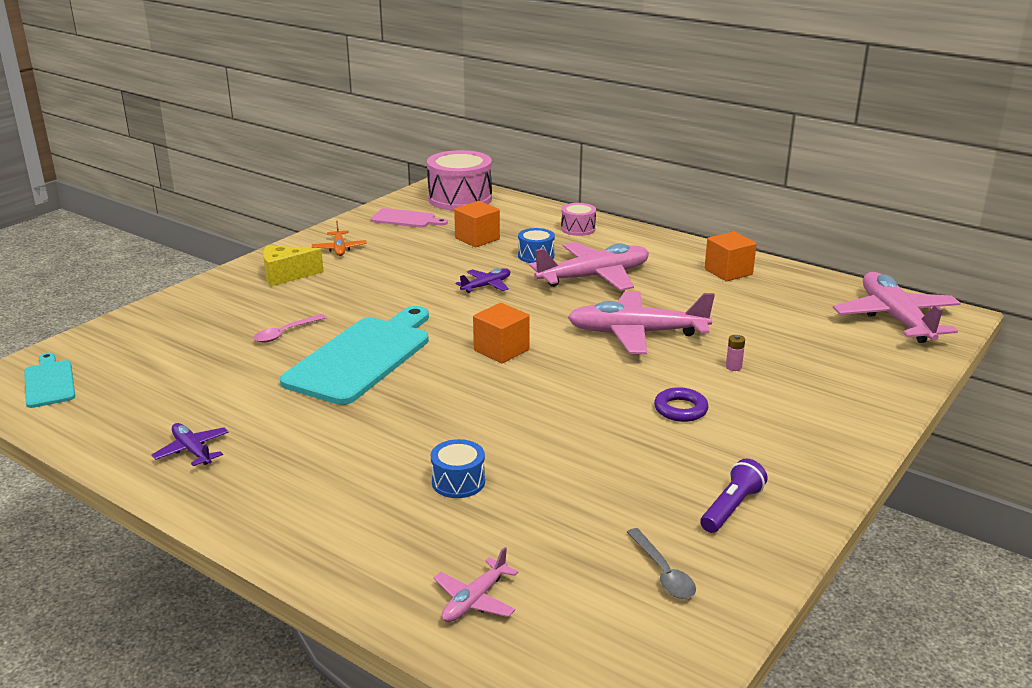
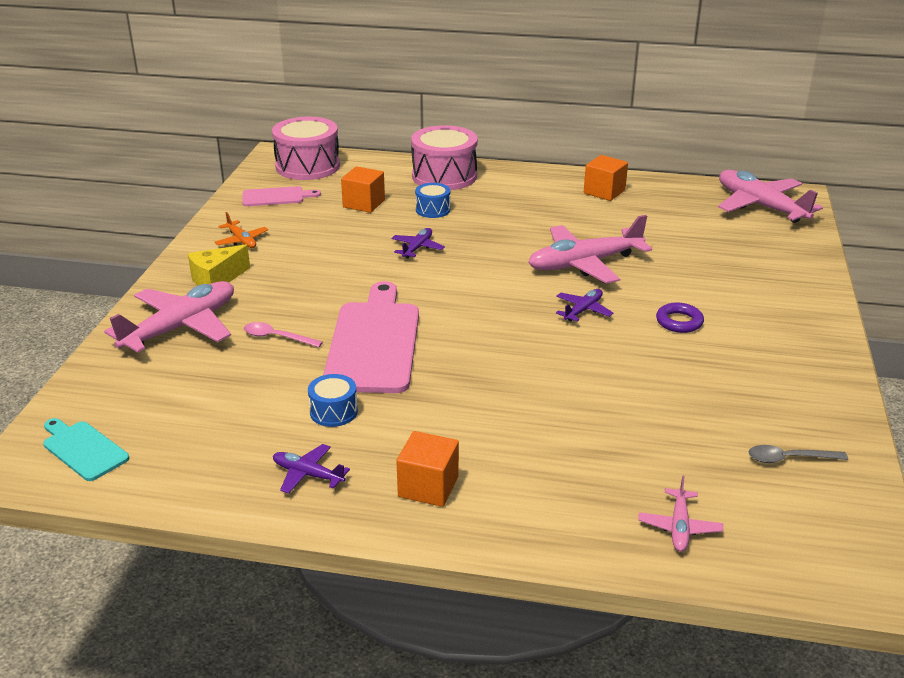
camera: 25 degrees left, 5 degrees up
pink spoon [254,314,327,343] -> pink spoon turned 90 degrees clockwise [244,322,323,347]
turquoise cutting board [280,306,429,405] -> pink cutting board [323,281,419,393]
blue drum [431,439,485,498] -> blue drum moved to [308,374,358,427]
orange cube [473,303,530,363] -> orange cube moved to [396,431,459,507]
pink plane [529,242,649,291] -> pink plane moved to [104,281,234,353]
pink drum [561,203,596,236] -> pink drum [411,125,478,190], size x1.99
grey spoon [627,528,696,599] -> grey spoon turned 135 degrees clockwise [749,445,848,463]
purple flashlight [700,459,767,533] -> none
pink battery [726,335,745,371] -> none
none -> purple plane [556,289,613,322]

